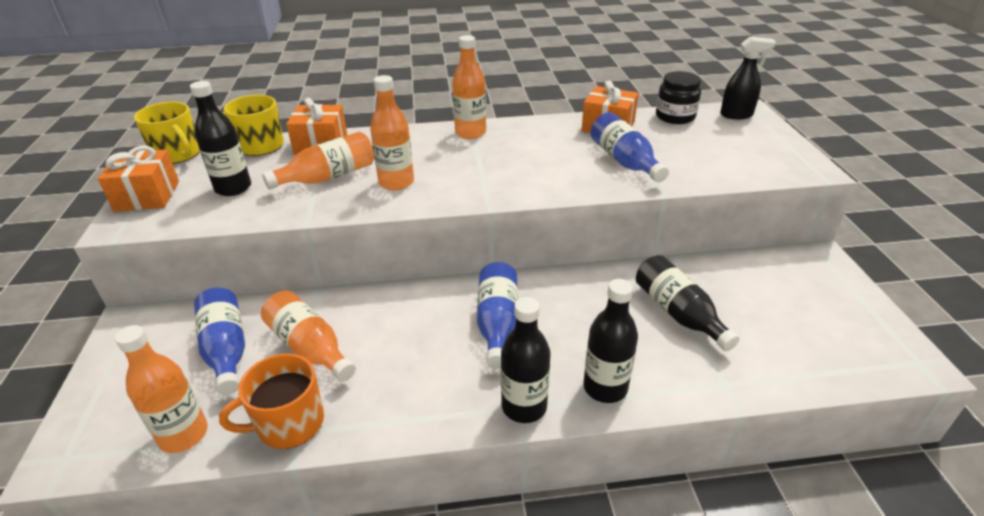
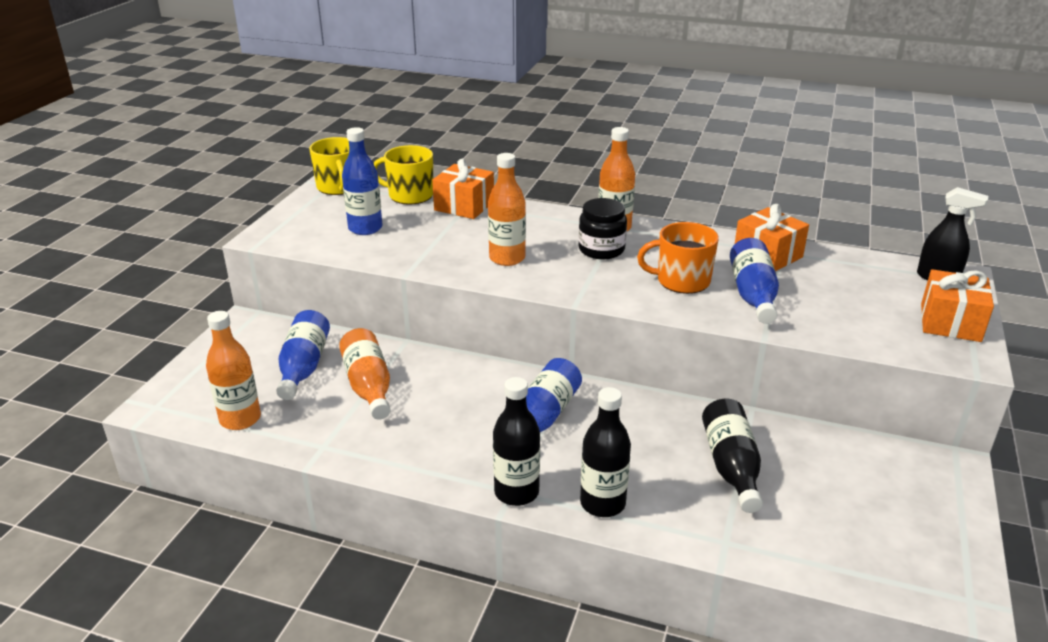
camera: 25 degrees right, 5 degrees down
orange gift [98,146,179,212] -> orange gift moved to [921,269,994,342]
black bottle [190,81,251,196] -> blue bottle [342,127,382,235]
orange mug [219,353,324,449] -> orange mug moved to [637,222,719,294]
orange bottle [262,132,374,189] -> none
black jar [656,71,701,124] -> black jar moved to [579,198,627,259]

